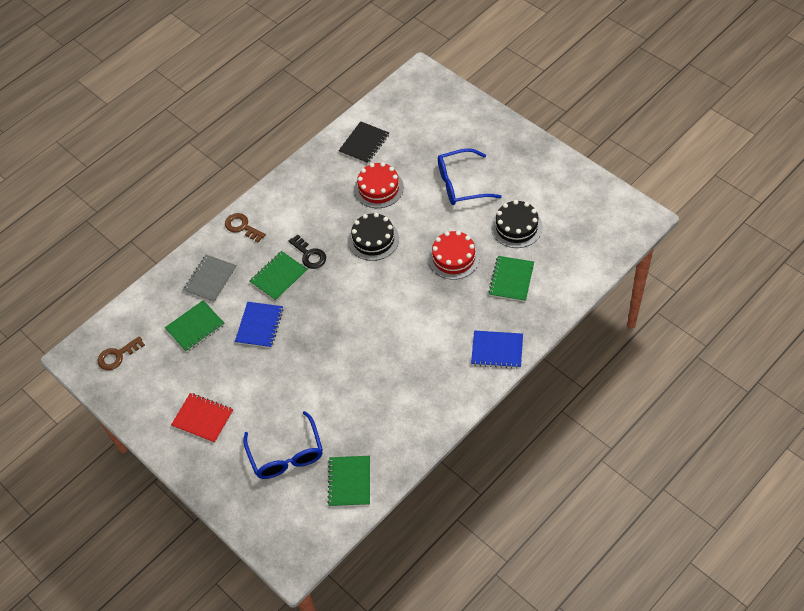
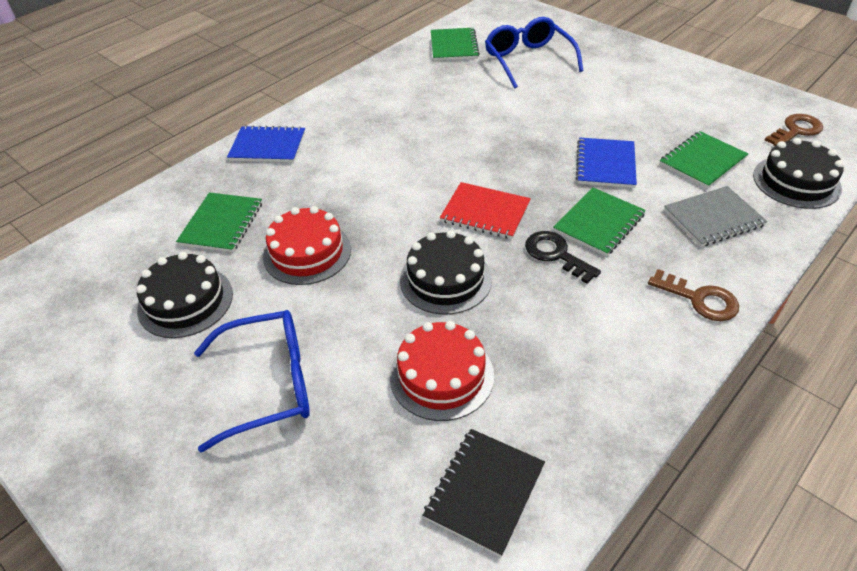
camera: 175 degrees right, 10 degrees down
red notebook [171,393,233,443] -> red notebook moved to [440,182,531,239]
grey notebook [183,255,237,303] -> grey notebook turned 45 degrees clockwise [664,186,768,247]
none -> black cake [753,138,844,209]

